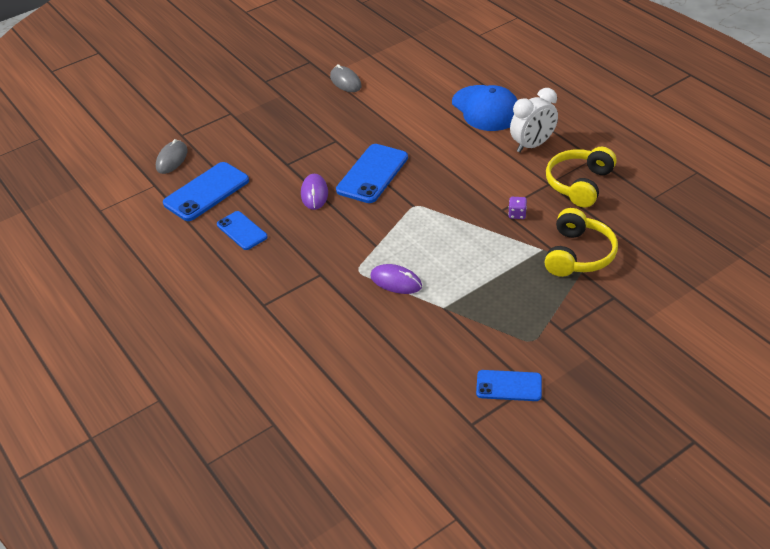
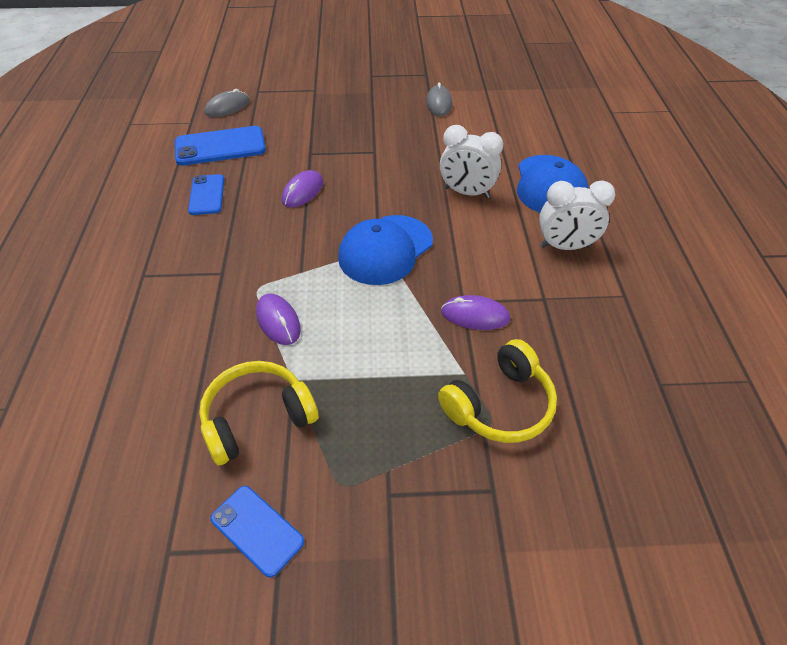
camera: 30 degrees right, 5 degrees up
blue phone [336,144,408,203] -> none
purple dice [508,197,527,219] -> purple mouse [441,295,510,330]
yellow headphones [546,147,617,207] -> yellow headphones moved to [199,361,319,465]
none -> blue cap [338,215,433,285]
none -> white clock [440,125,503,198]

